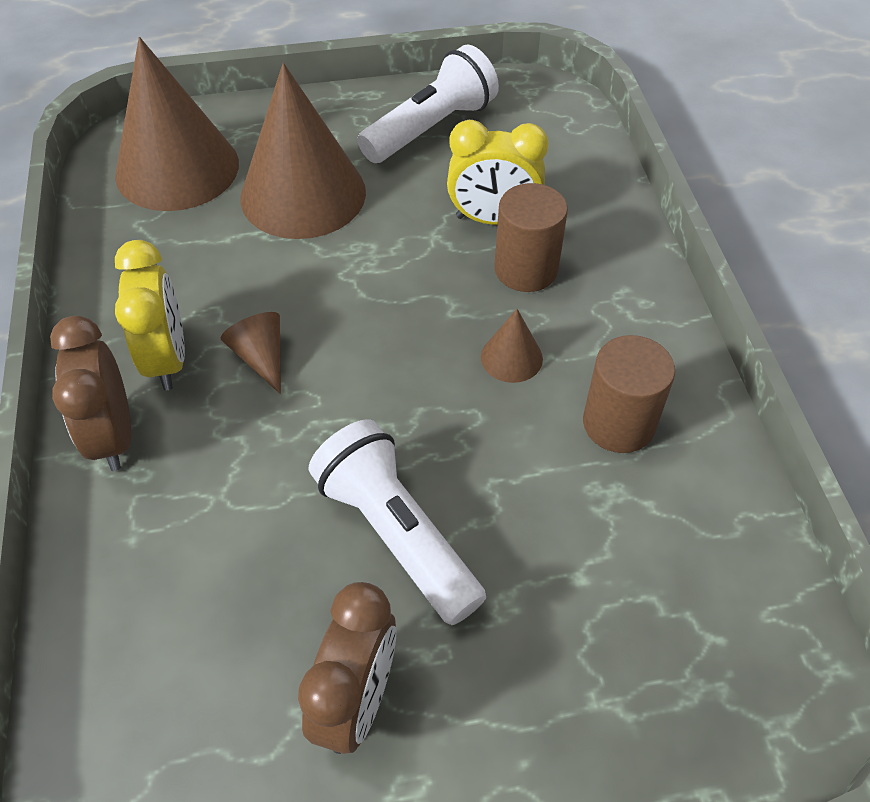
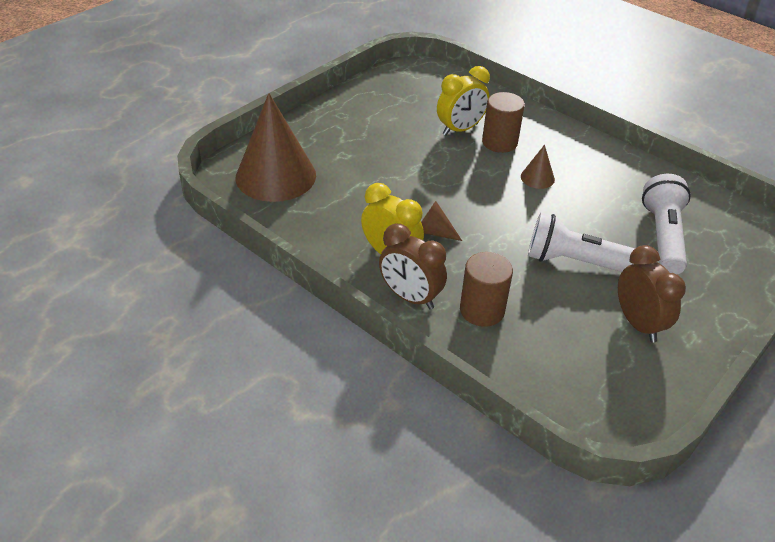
camera: 40 degrees left, 10 degrees down
brown cone [240,63,366,239] -> none
white flashlight [357,44,499,163] -> white flashlight moved to [642,174,691,274]
brown cylinder [583,335,675,453] -> brown cylinder moved to [460,252,513,327]

